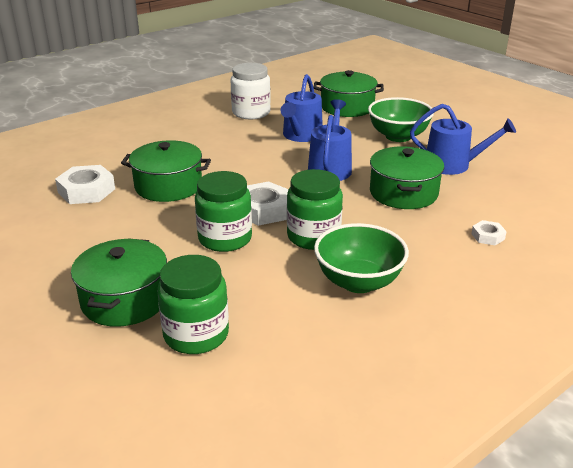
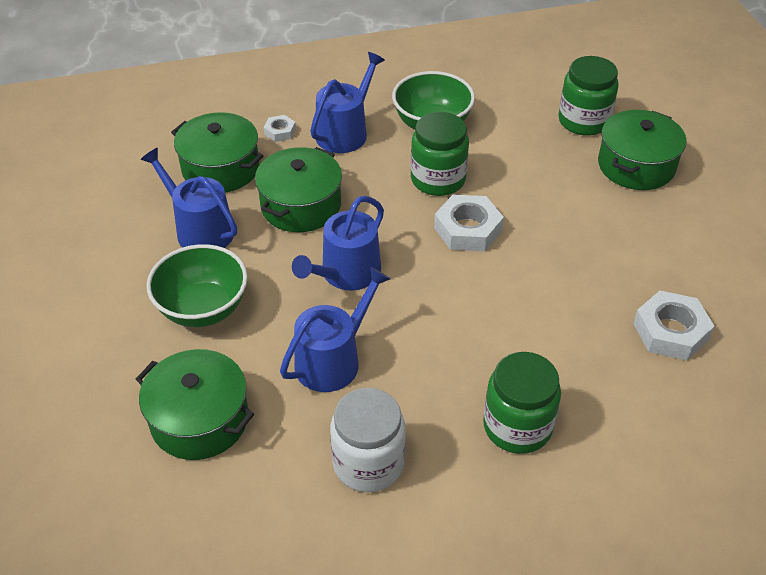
camera: 155 degrees left, 15 degrees up
green pot [121,140,211,202] -> green pot moved to [171,112,263,193]
green jar [195,171,252,252] -> green jar moved to [483,352,561,454]
none -> blue watering can [310,52,385,153]

